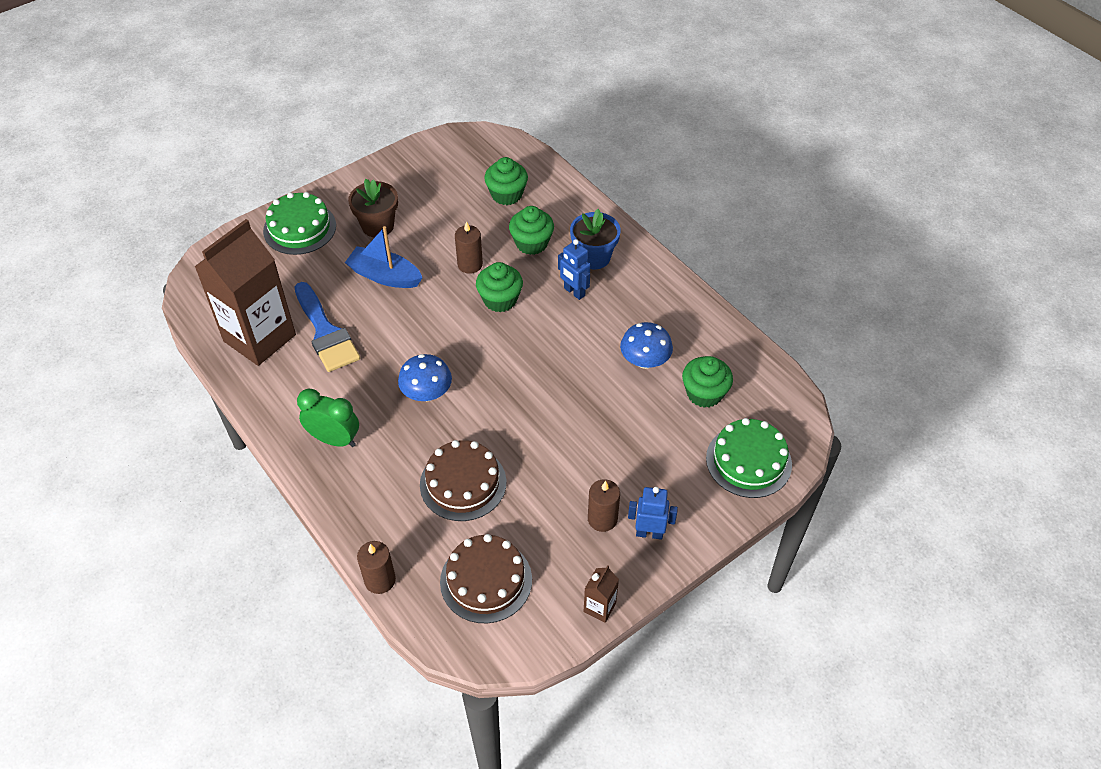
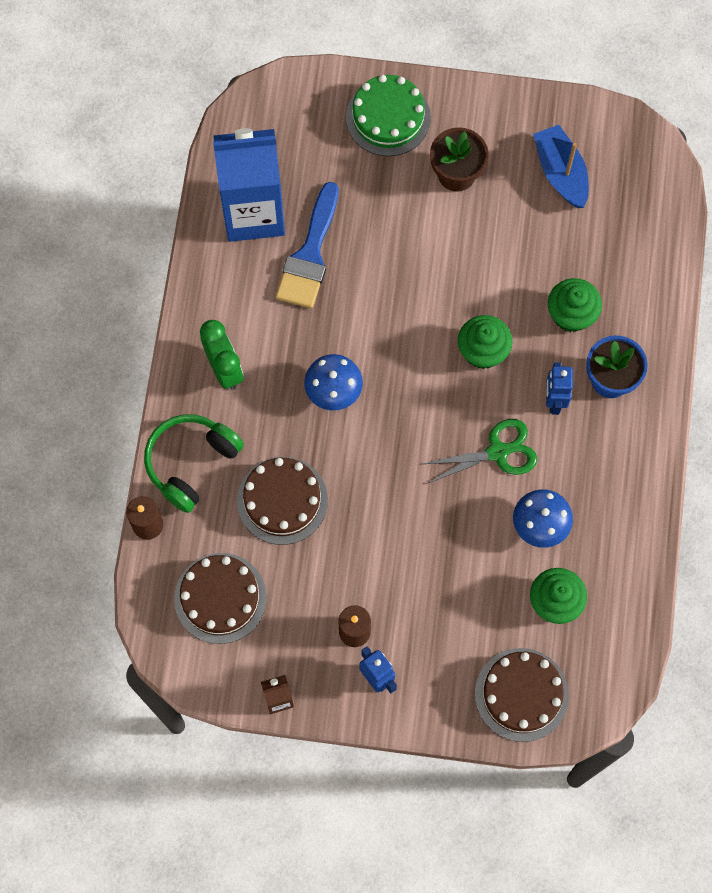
camera: 45 degrees right, 20 degrees up
brown carton [194,219,296,366] -> blue carton [213,128,285,242]
blue boat [345,226,423,288] -> blue boat moved to [533,125,589,208]
brown candle [455,221,483,274] -> none
green cupcake [484,157,528,205] -> none
green cake [706,418,792,498] -> brown cake [475,648,569,742]
none -> green headphones [144,414,244,513]
none -> green scissors [422,419,537,484]

